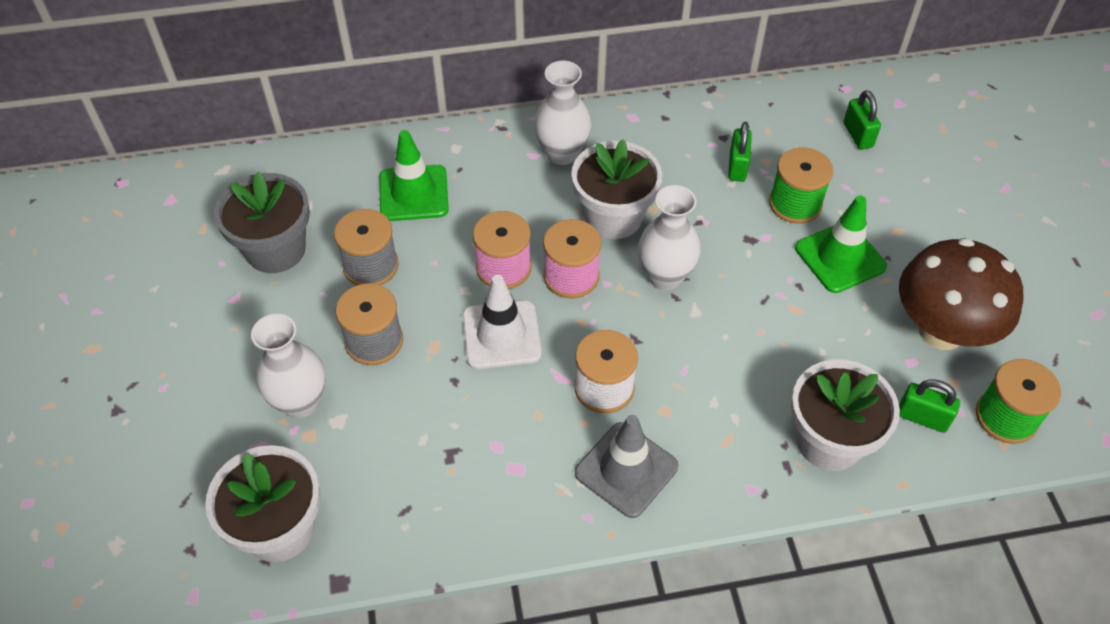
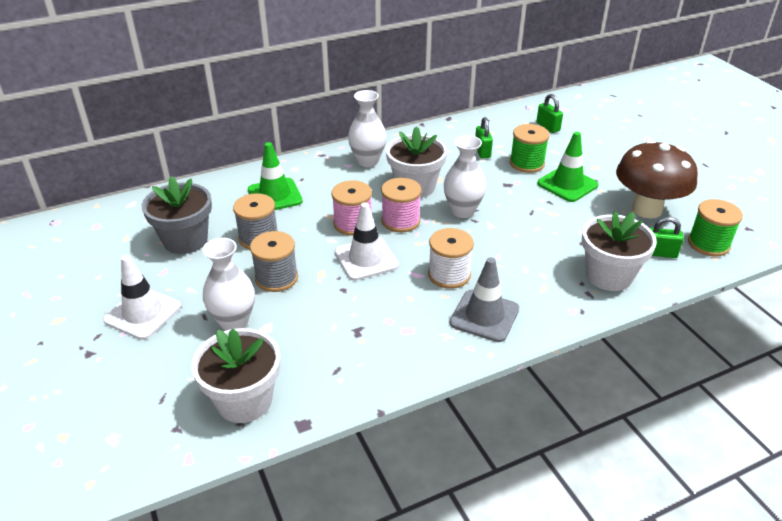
camera: 15 degrees left, 15 degrees down
none -> white traffic cone [103,255,181,340]

